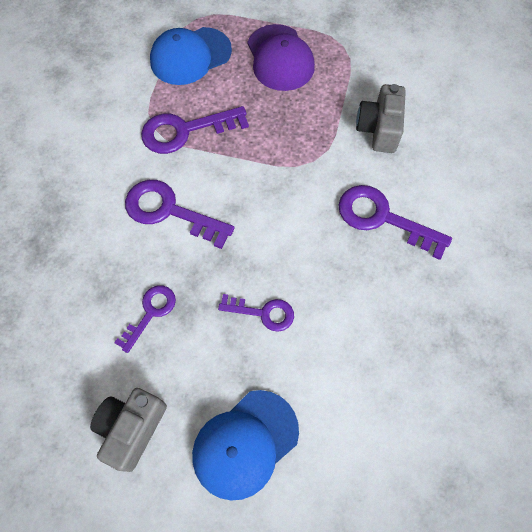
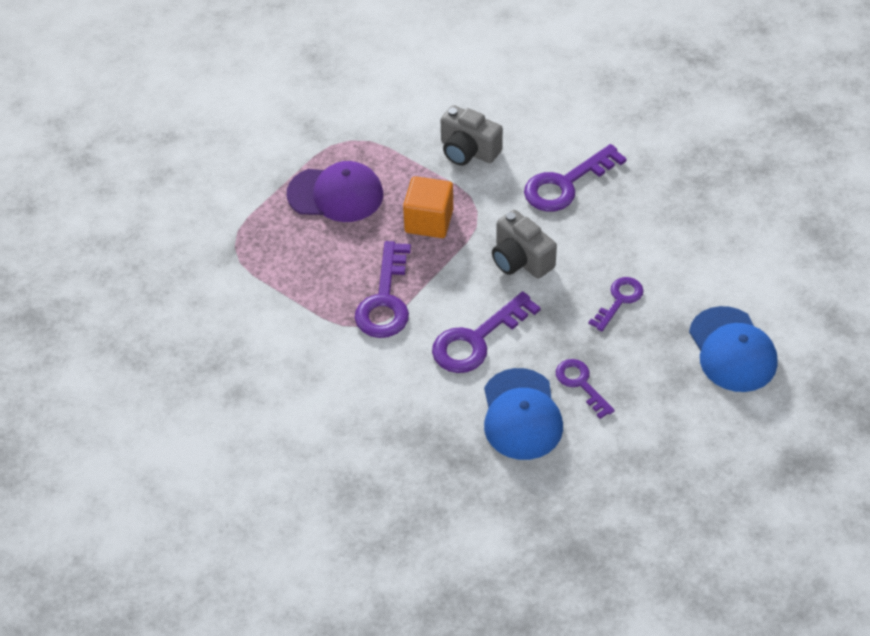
camera: 65 degrees left, 15 degrees down
grey camera [90,388,167,472] -> grey camera moved to [492,210,557,278]
blue cap [150,27,232,85] -> blue cap moved to [484,368,563,460]
none -> orange cube [403,176,453,238]

